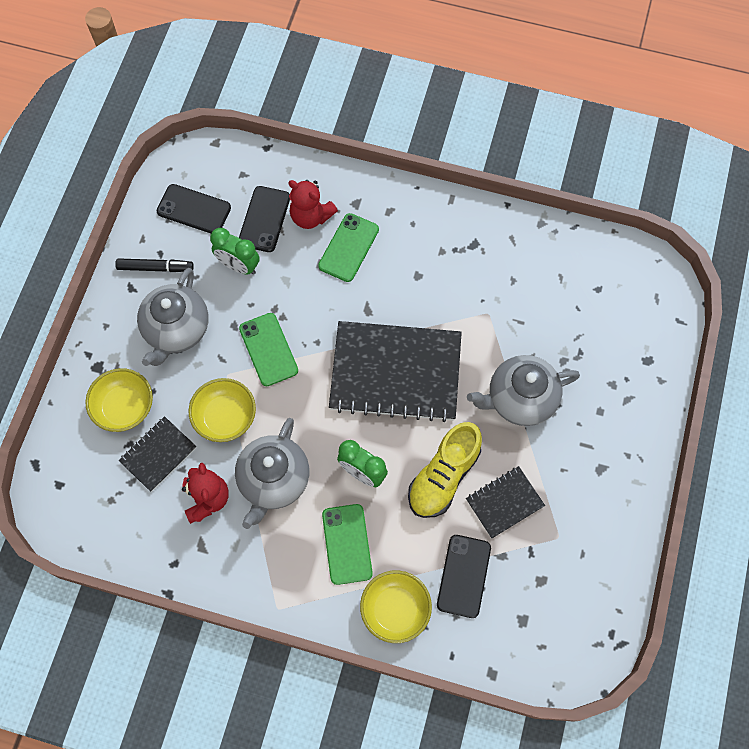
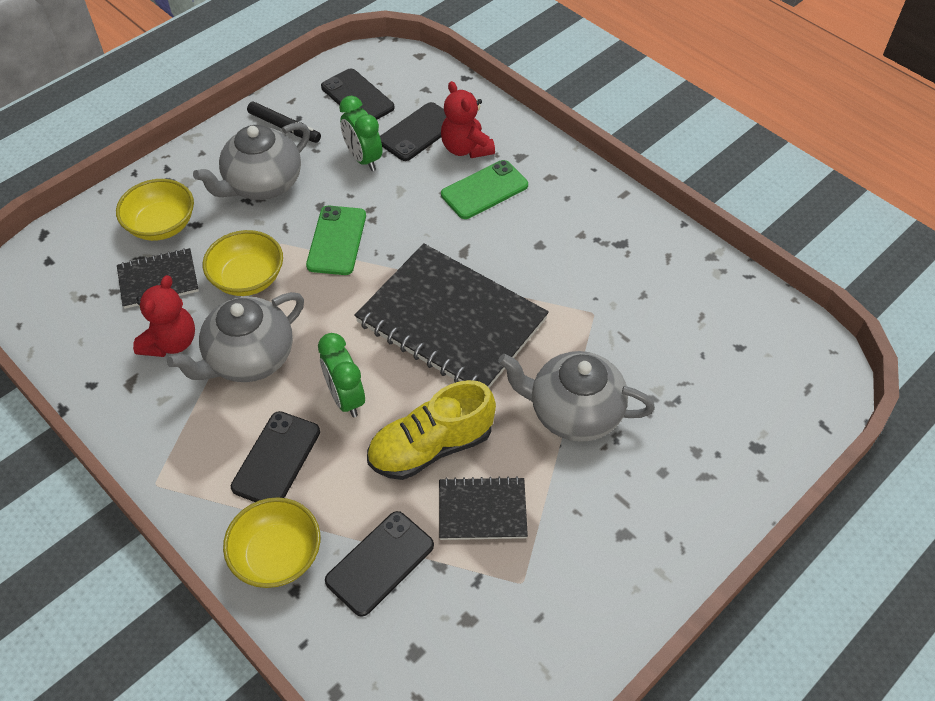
camera: 30 degrees right, 15 degrees down
green phone [322,504,373,585] -> black phone [231,411,320,502]

